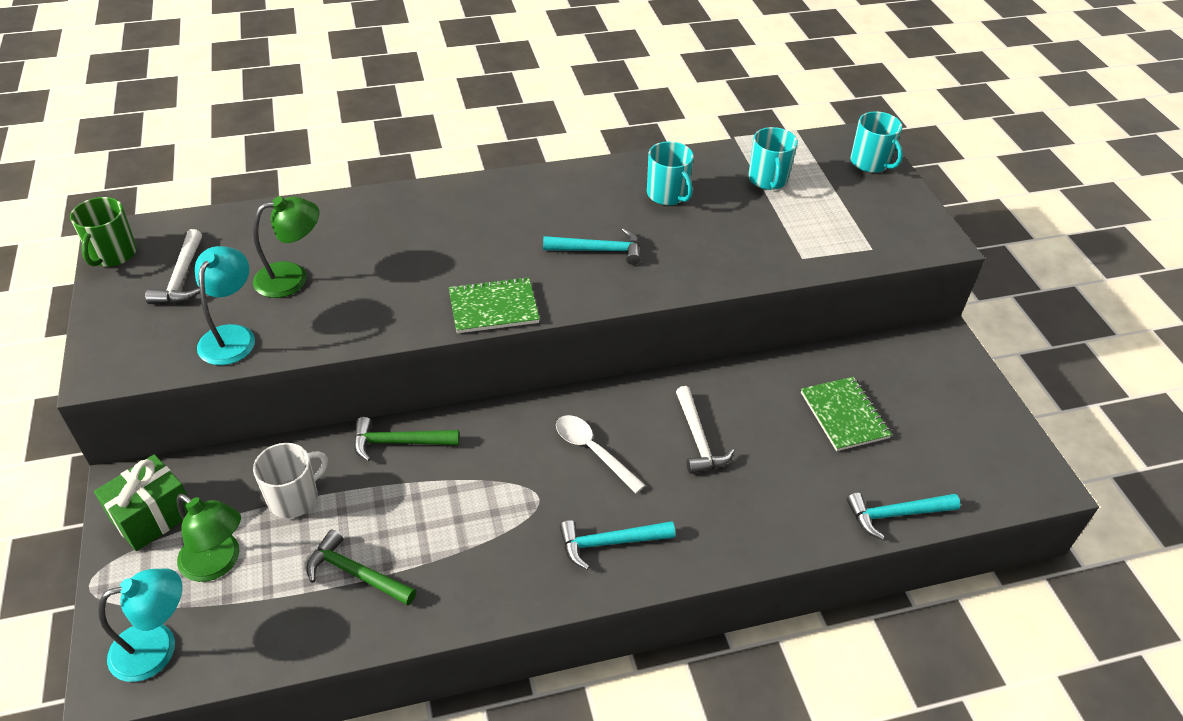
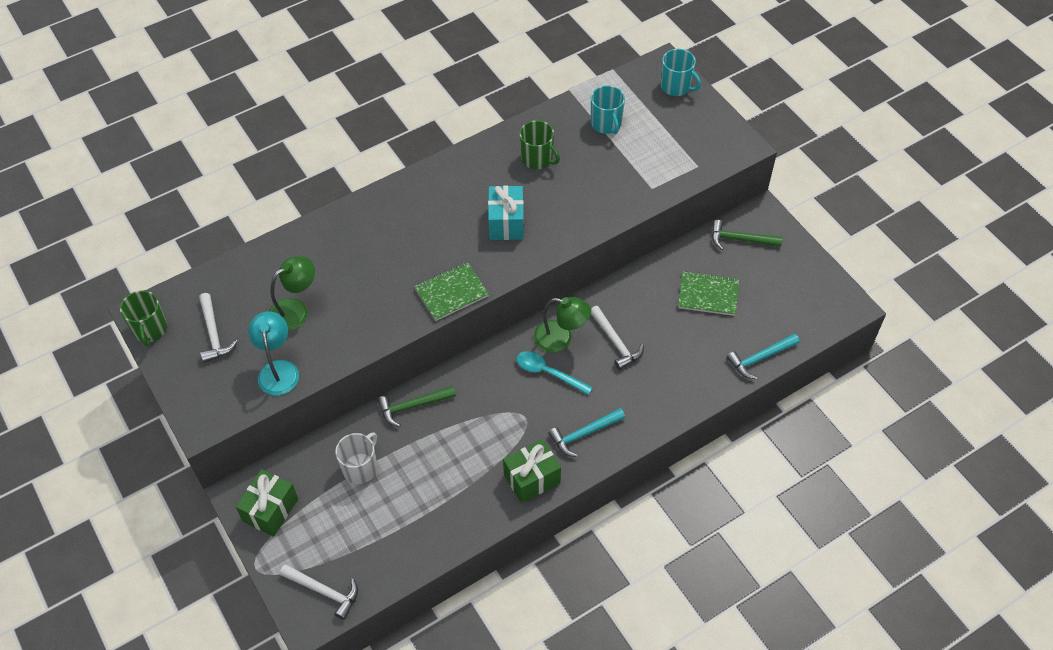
camera: 15 degrees left, 10 degrees up
turquoise lamp [98,569,182,682] -> white hammer [280,564,358,620]
green lamp [177,494,241,582] -> green lamp moved to [534,297,591,352]
green hammer [306,530,417,605] -> green hammer moved to [712,220,782,250]
turquoise hammer [543,228,641,265] -> turquoise gift [488,186,524,240]
white spoon [556,415,645,493] -> turquoise spoon [516,351,593,395]
turquoise mug [647,141,694,205] -> green mug [519,120,560,169]
green notebook [801,377,892,451] -> green notebook turned 45 degrees counterclockwise [678,271,739,316]
none -> green gift [503,439,561,503]

